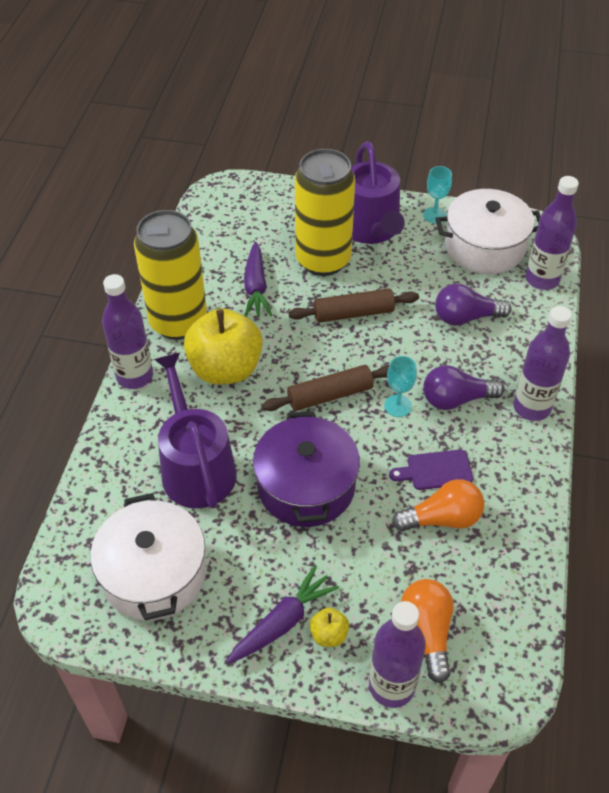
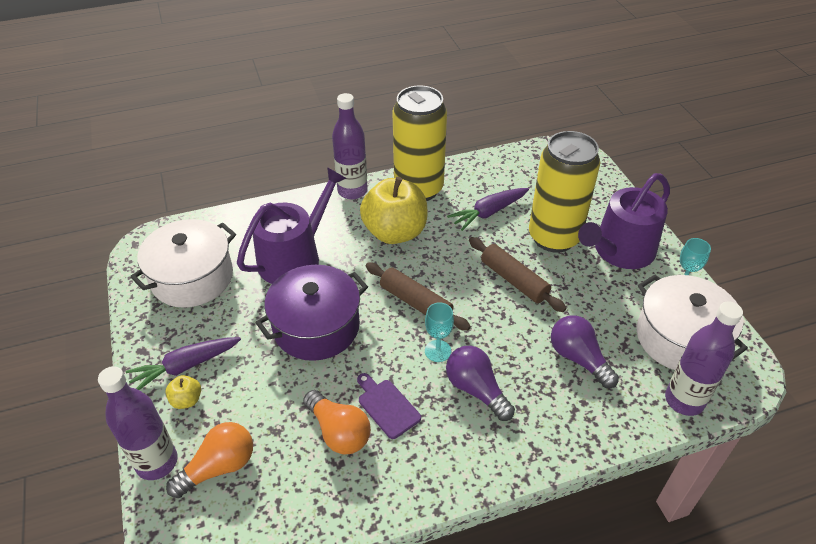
camera: 60 degrees right, 5 degrees down
purple carrot [226,565,339,663] -> purple carrot turned 135 degrees clockwise [125,337,241,390]
purple bottle [513,306,572,421] -> none

